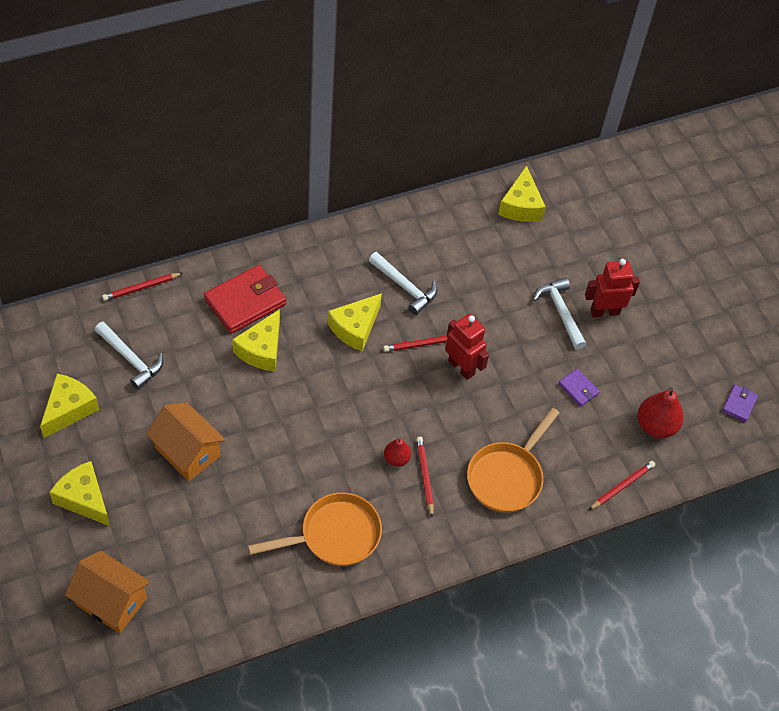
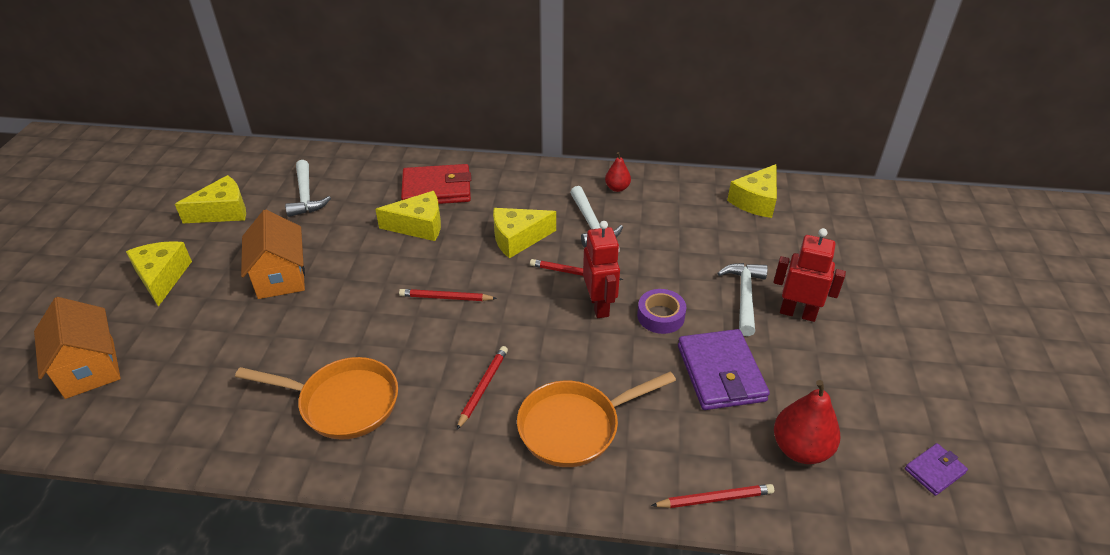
camera: 35 degrees right, 15 degrees down
red pencil [102,273,183,301] -> red pencil moved to [399,289,497,301]
yellow cheese [232,309,280,371] -> yellow cheese turned 150 degrees counterclockwise [375,191,441,241]
red pear [384,438,411,467] -> red pear moved to [605,152,631,192]
purple wallet [558,369,600,407] -> purple wallet [678,329,770,410], size x2.00
none -> purple tape [637,289,686,334]

